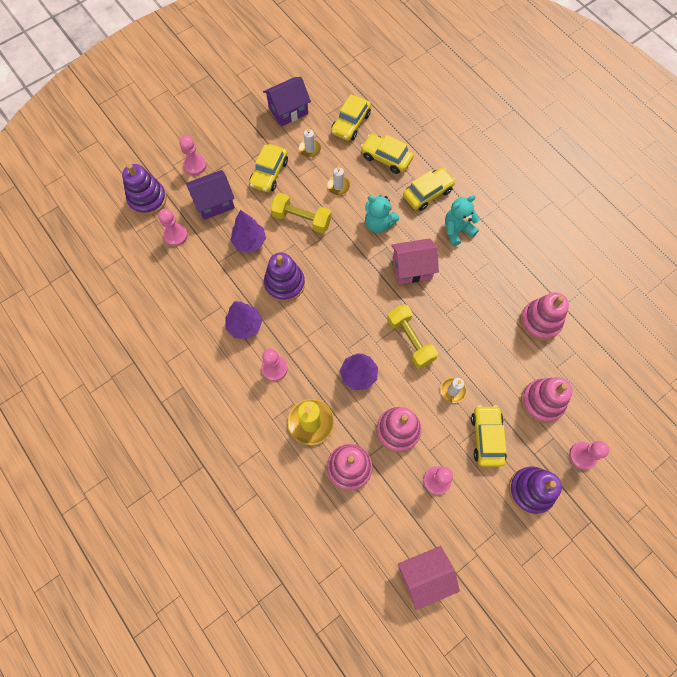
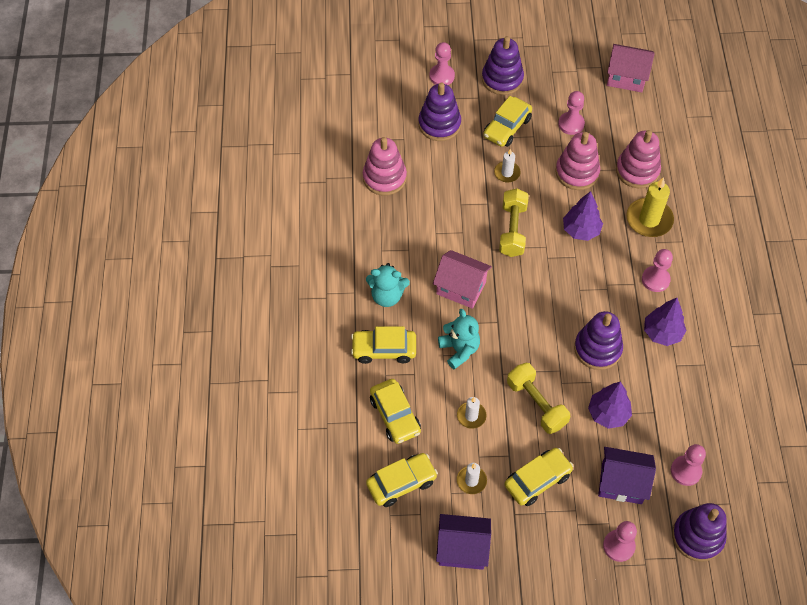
camera: 145 degrees left, 10 degrees down
pink stacking toy [521,377,573,423] -> purple stacking toy [418,82,461,141]

